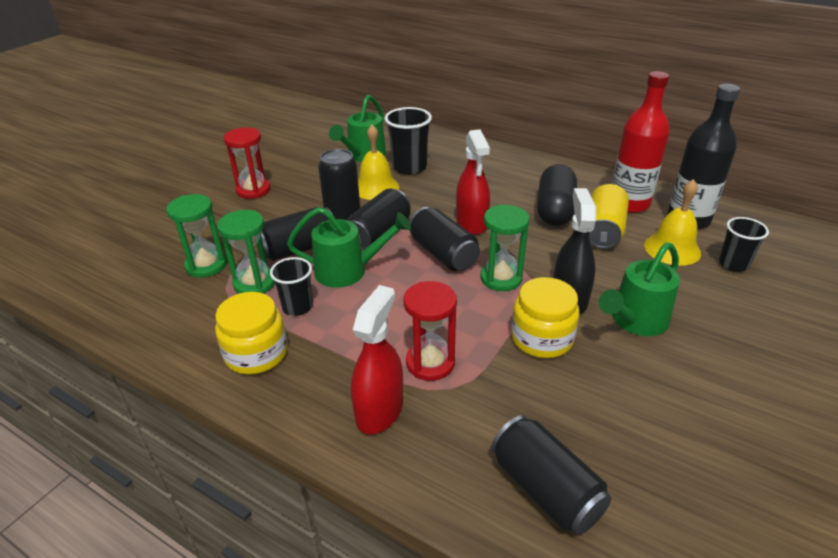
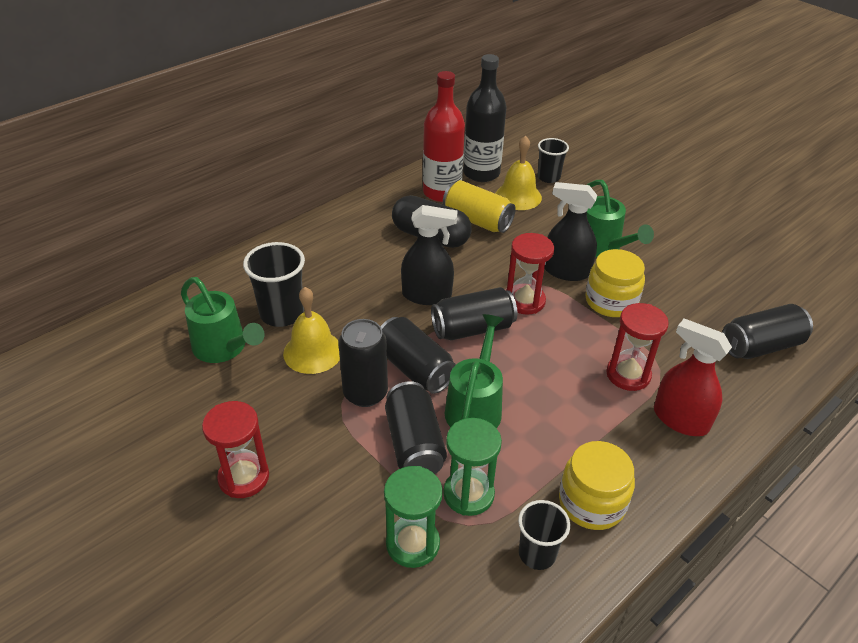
camera: 75 degrees left, 5 degrees up
black cup [270,257,313,316] -> black cup moved to [518,500,570,570]
red spray bottle [456,129,490,235] -> black spray bottle [401,205,458,305]
green hourglass [480,205,529,291] -> red hourglass [507,233,554,315]

